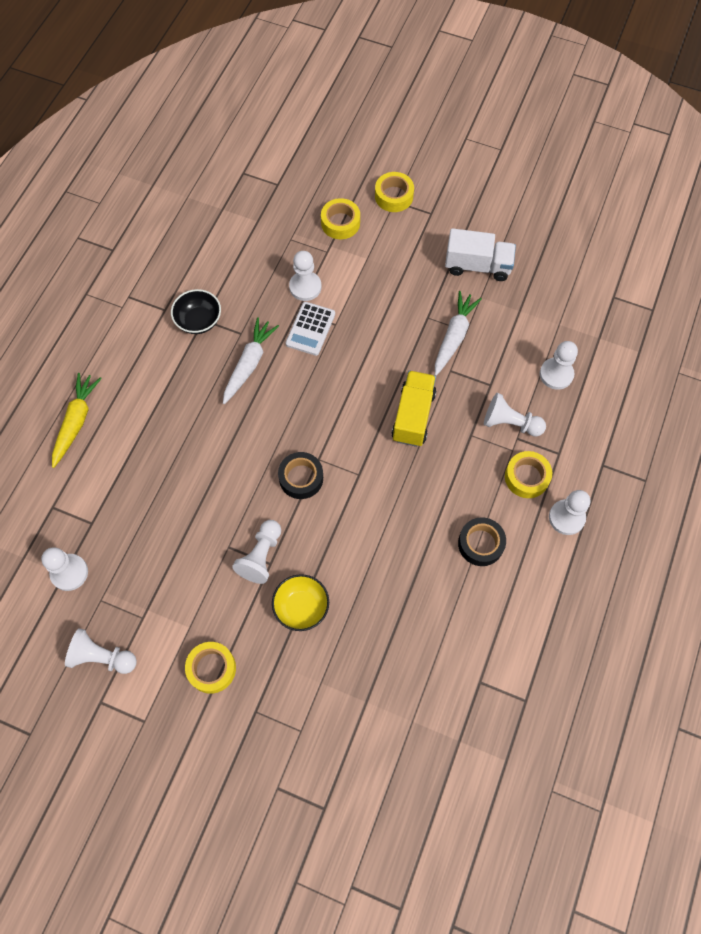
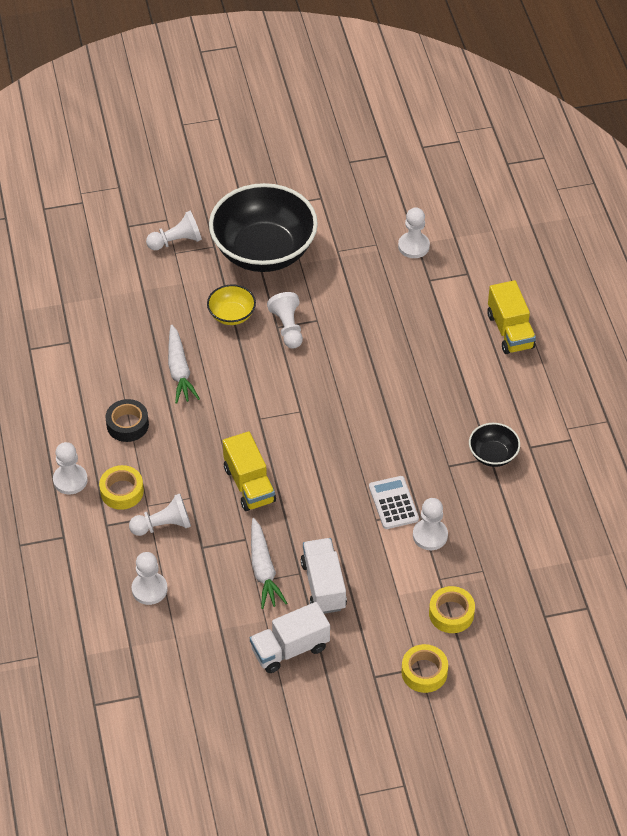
camera: 145 degrees right, 15 degrees down
yellow carrot [52,373,102,468] -> yellow truck [487,280,536,354]
white pawn [65,628,137,674] -> white pawn moved to [146,211,202,250]
yellow tape [185,642,236,694] -> black bowl [209,183,318,272]
white carrot [223,317,279,404] -> white carrot moved to [168,325,200,404]
black tape [278,452,323,499] -> none
none -> white truck [301,538,347,614]

